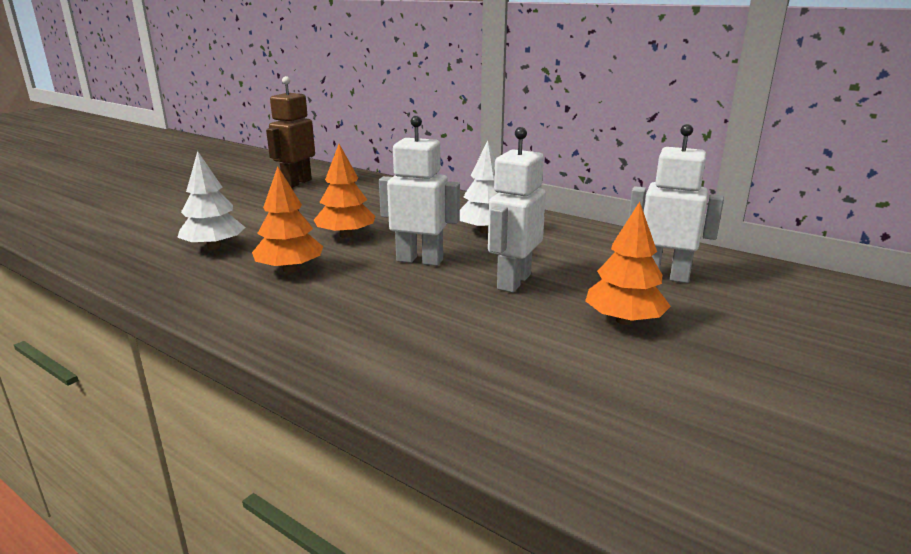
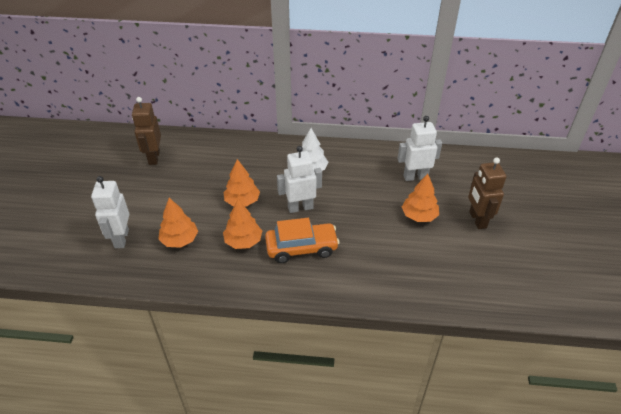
camera: 30 degrees left, 20 degrees up
white tree [177,151,246,250] -> orange tree [158,198,198,248]
white robot [488,127,546,292] -> white robot moved to [91,176,129,248]
none -> orange car [265,218,340,263]
none -> brown robot [468,157,507,229]

